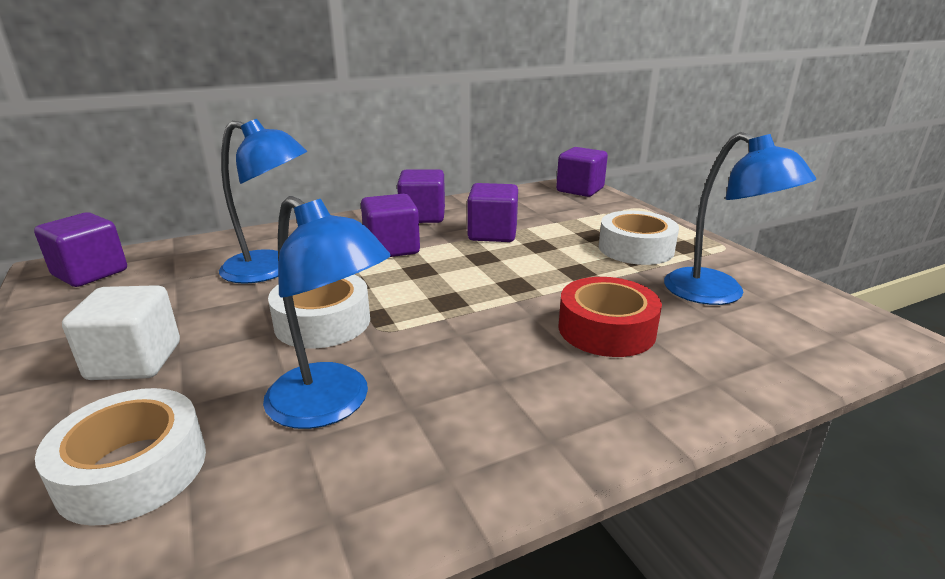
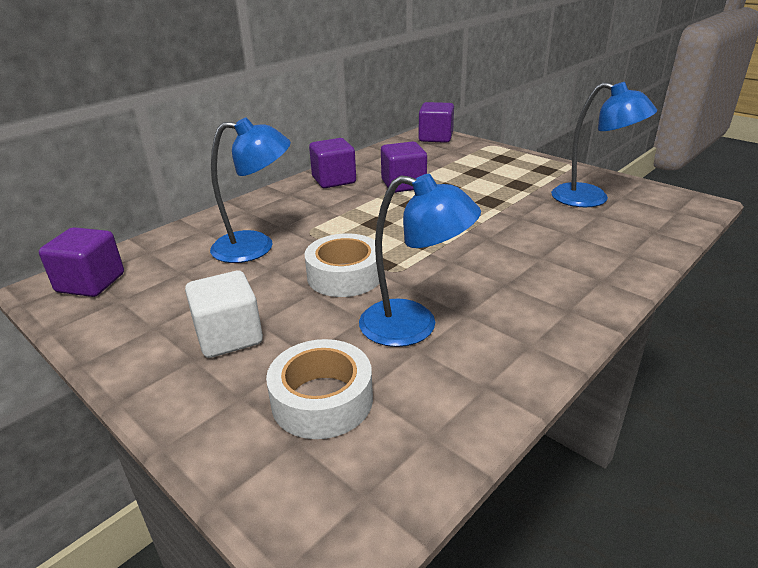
camera: 20 degrees left, 5 degrees up
purple cube [361,194,420,257] -> none
red tape [558,277,662,357] -> none
white tape [599,211,679,265] -> none

